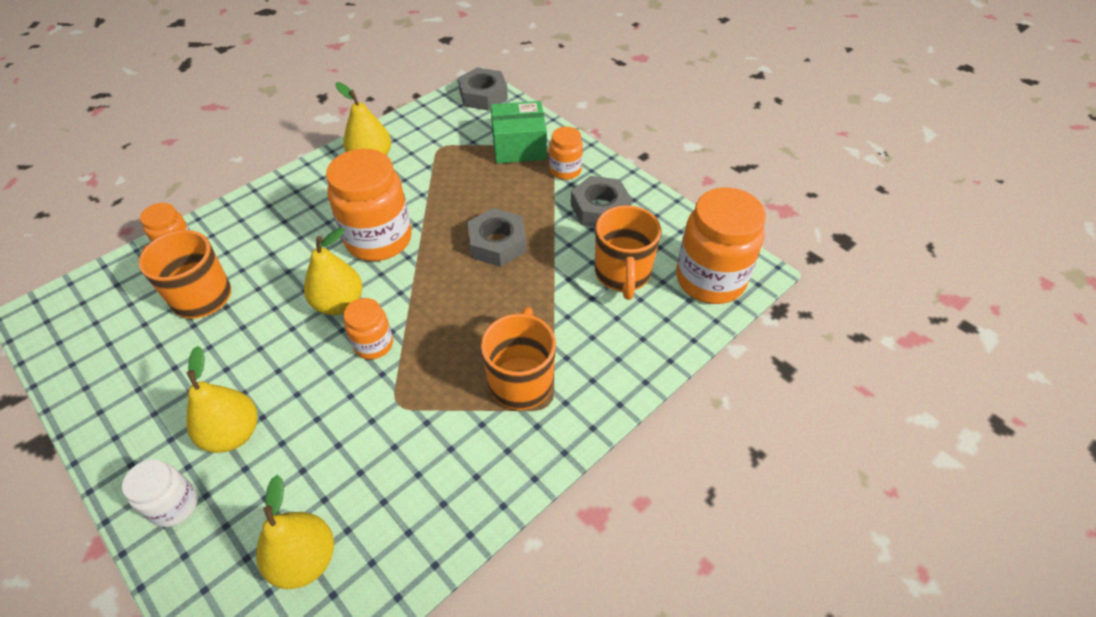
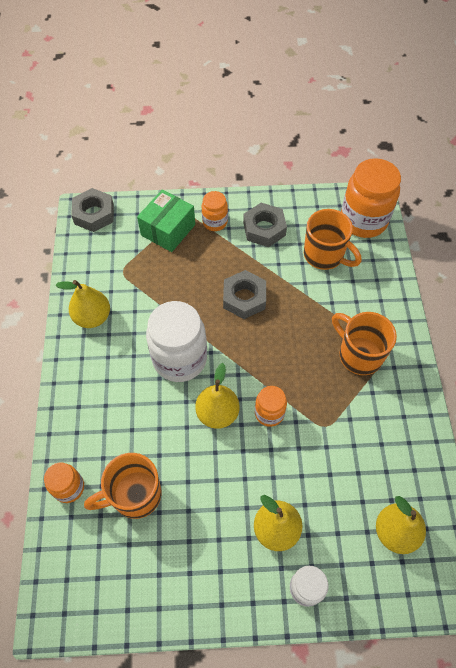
camera: 50 degrees left, 10 degrees up
orange jar [326,149,412,261] -> white jar [146,301,207,382]

